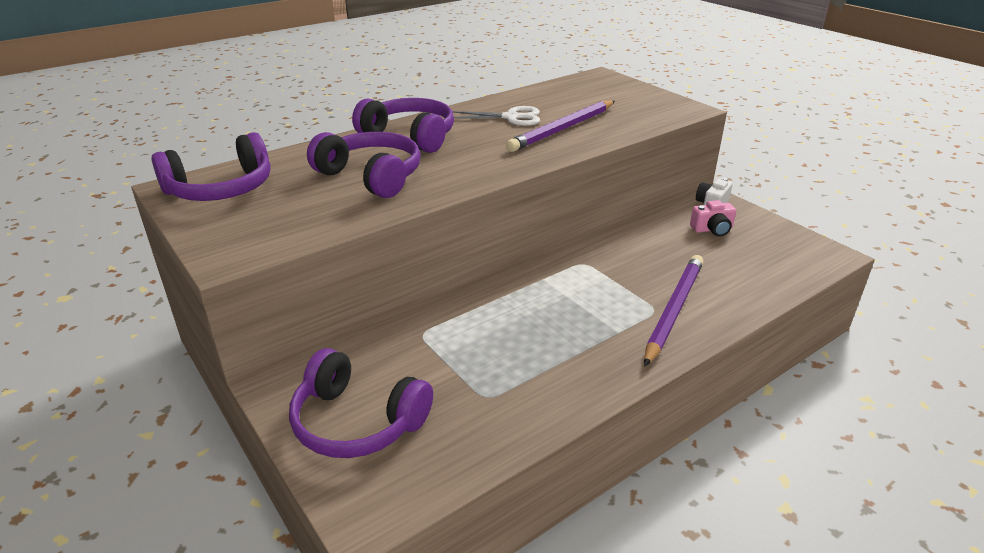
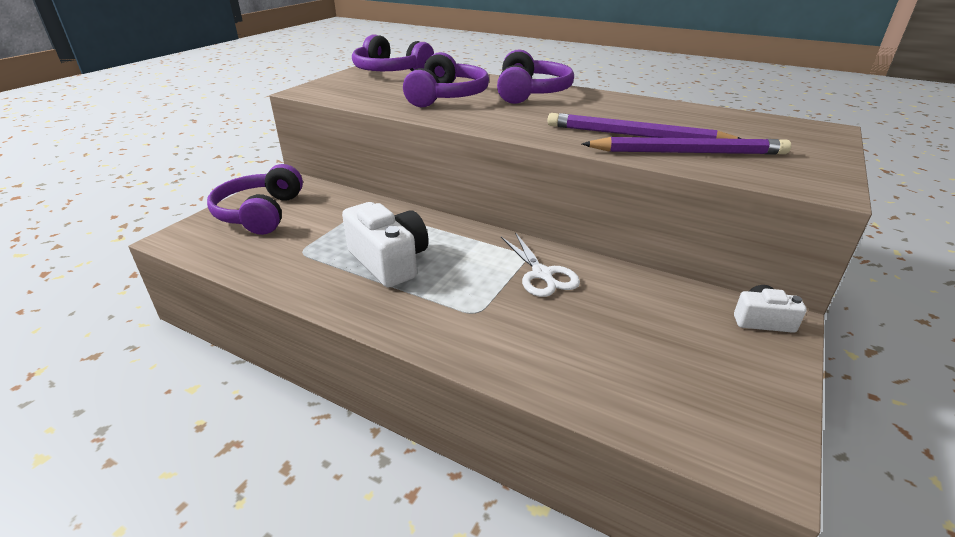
camera: 65 degrees right, 0 degrees up
white scissors [453,106,540,126] -> white scissors moved to [501,232,580,297]
purple pencil [644,255,704,366] -> purple pencil moved to [582,137,791,155]
pink camera [690,200,736,237] -> none
none -> white camera [342,202,429,288]

